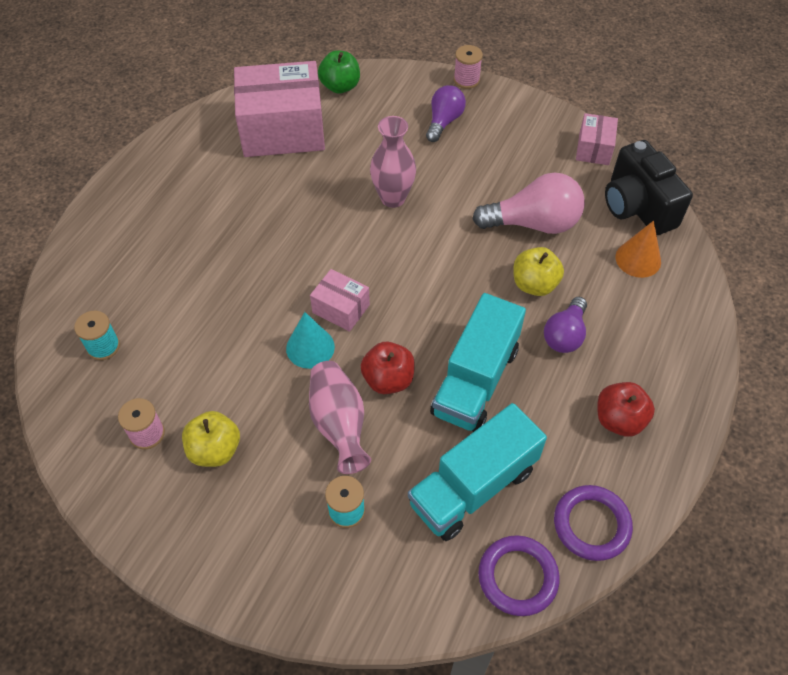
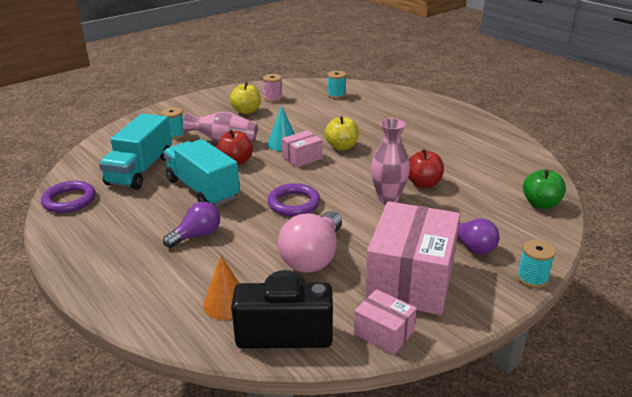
camera: 115 degrees right, 25 degrees down
pink box [234,61,325,157] -> pink box moved to [365,201,460,315]
turquoise truck [408,403,547,541] -> turquoise truck turned 150 degrees counterclockwise [99,113,172,190]
pink spool [454,45,483,89] -> turquoise spool [517,240,556,288]
purple ring [478,535,560,616] -> purple ring moved to [268,183,320,216]
yellow apple [513,247,564,296] -> yellow apple moved to [325,116,359,150]
purple light bulb [544,297,587,353] -> purple light bulb turned 90 degrees clockwise [163,202,220,248]
red apple [598,382,655,437] -> red apple moved to [408,149,444,188]

